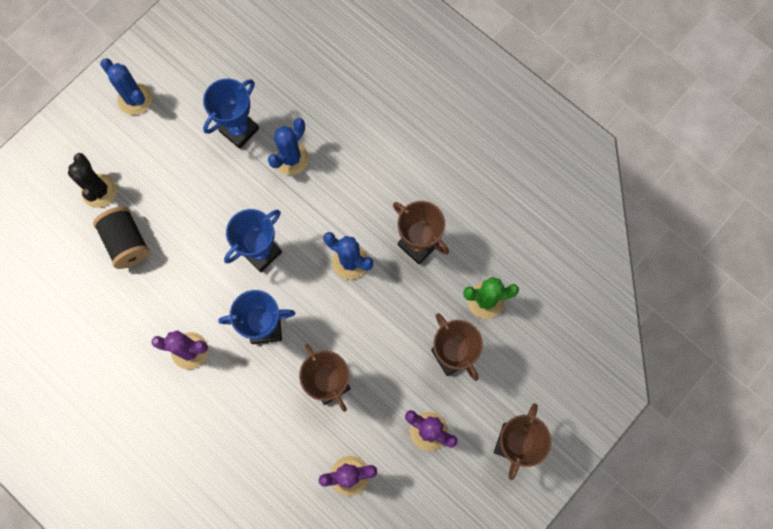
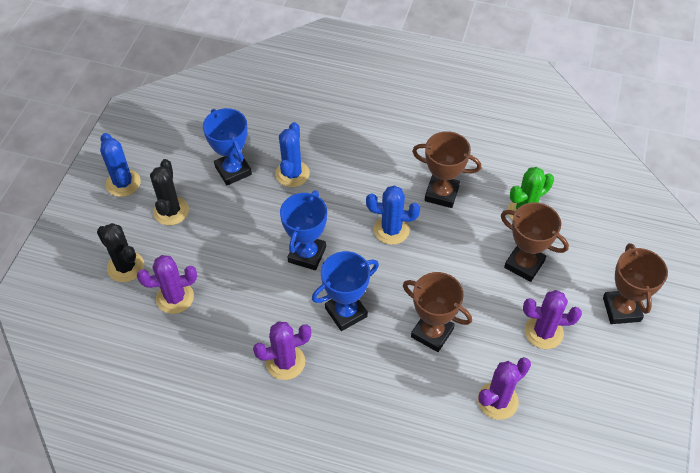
camera: 25 degrees left, 20 degrees down
black spool [93,206,150,269] -> purple cactus [137,255,197,314]
blue cactus [100,58,152,115] -> blue cactus turned 45 degrees clockwise [100,133,141,197]
blue trophy [203,78,259,149] -> blue trophy turned 45 degrees counterclockwise [203,108,252,185]
none -> black cactus [150,159,189,225]

